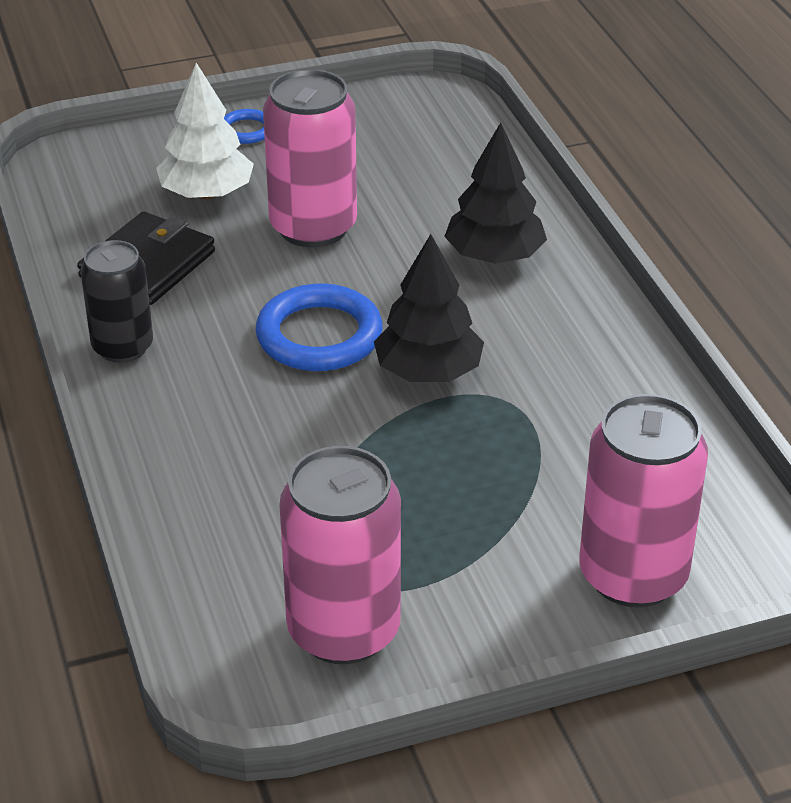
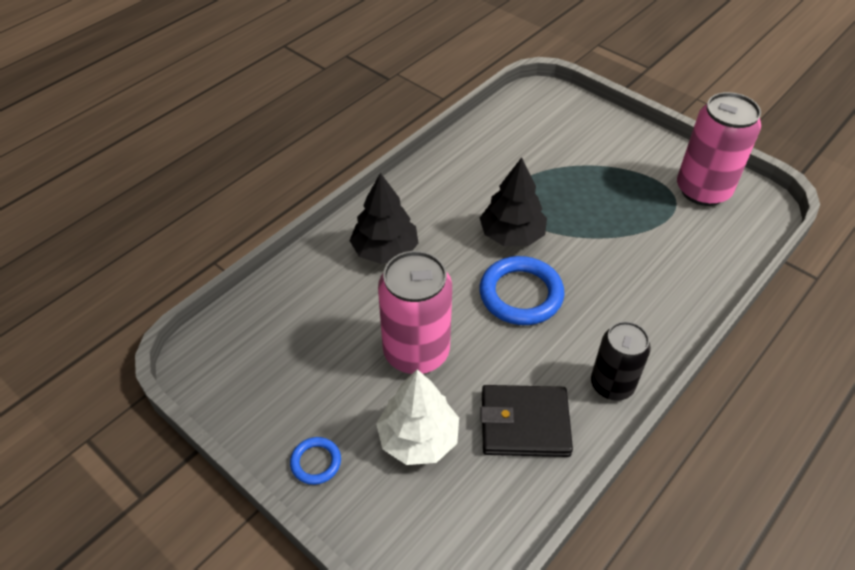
camera: 120 degrees left, 10 degrees up
pink can [579,394,708,608] -> none

